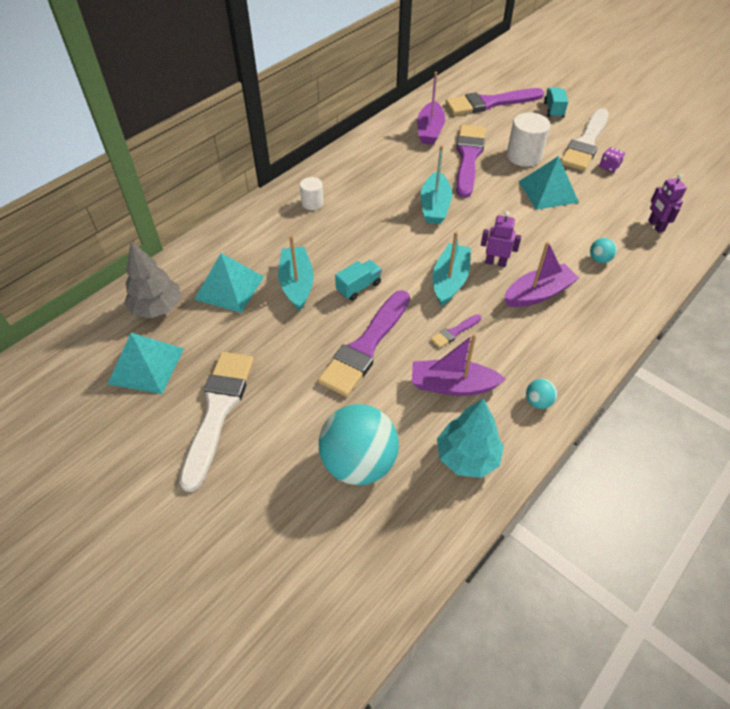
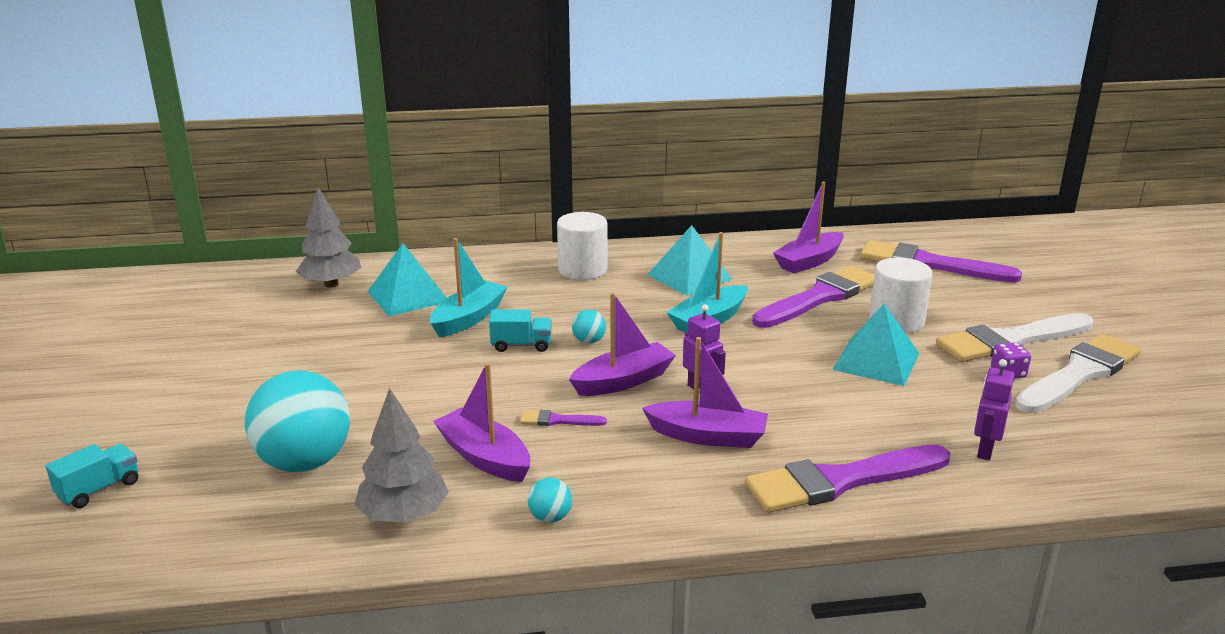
camera: 40 degrees right, 25 degrees down
turquoise pyramid [108,333,184,394] -> turquoise pyramid moved to [647,225,732,296]
white brush [179,352,254,492] -> white brush moved to [1015,334,1141,414]
white cylinder [300,177,324,210] -> white cylinder [557,212,608,280], size x1.71
purple brush [318,290,410,397] -> purple brush moved to [745,444,950,513]
turquoise boat [433,231,471,306] -> purple boat [569,292,676,396]
turquoise tree [437,398,504,478] -> grey tree [354,388,449,523]
turquoise truck [544,87,568,118] -> turquoise truck moved to [45,444,138,508]
turquoise ball [590,238,617,263] -> turquoise ball moved to [572,310,606,344]

